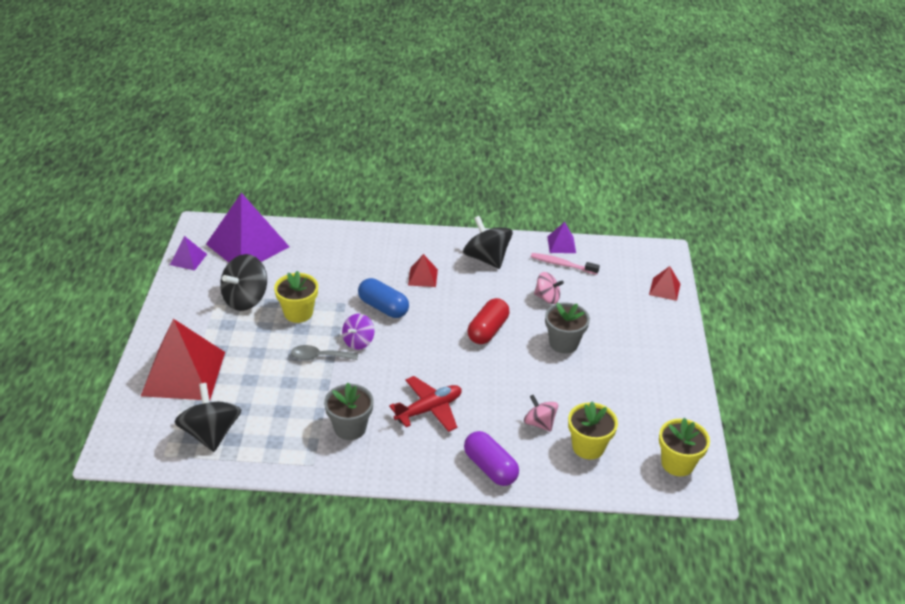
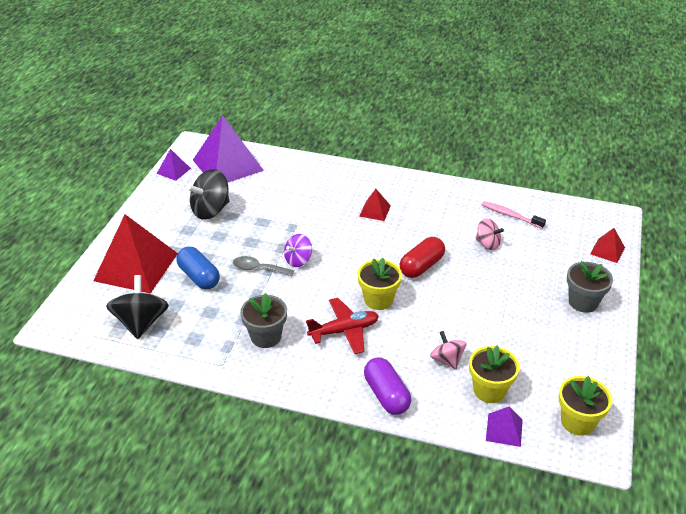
camera: 15 degrees right, 0 degrees up
yellow flower pot [274,271,318,323] -> yellow flower pot moved to [357,258,402,310]
blue capsule [358,278,409,318] -> blue capsule moved to [176,247,220,290]
black spinning top [463,216,513,269] -> none
grey flower pot [545,303,590,354] -> grey flower pot moved to [567,261,613,313]
purple pyramid [547,222,576,253] -> purple pyramid moved to [486,407,523,447]

